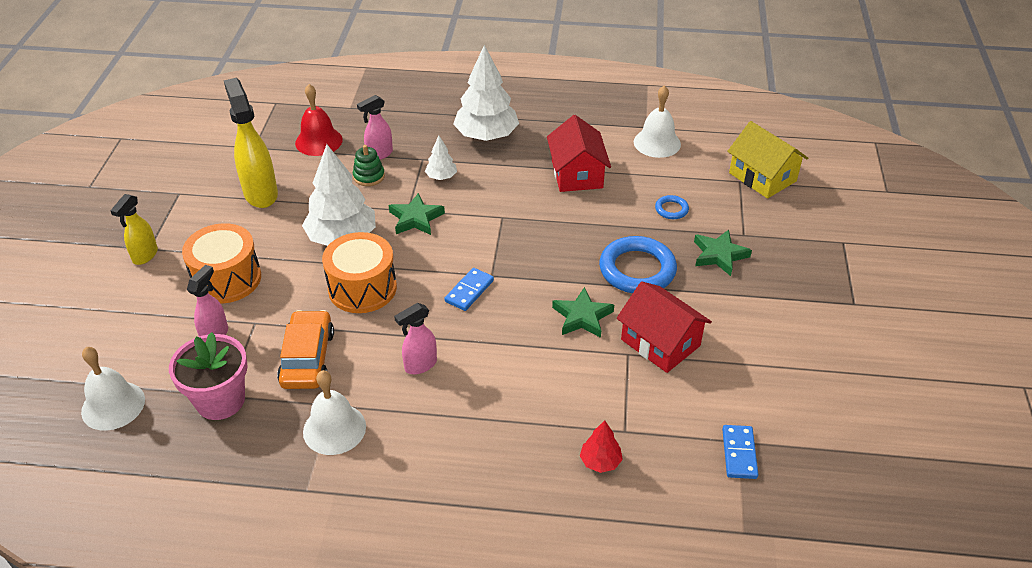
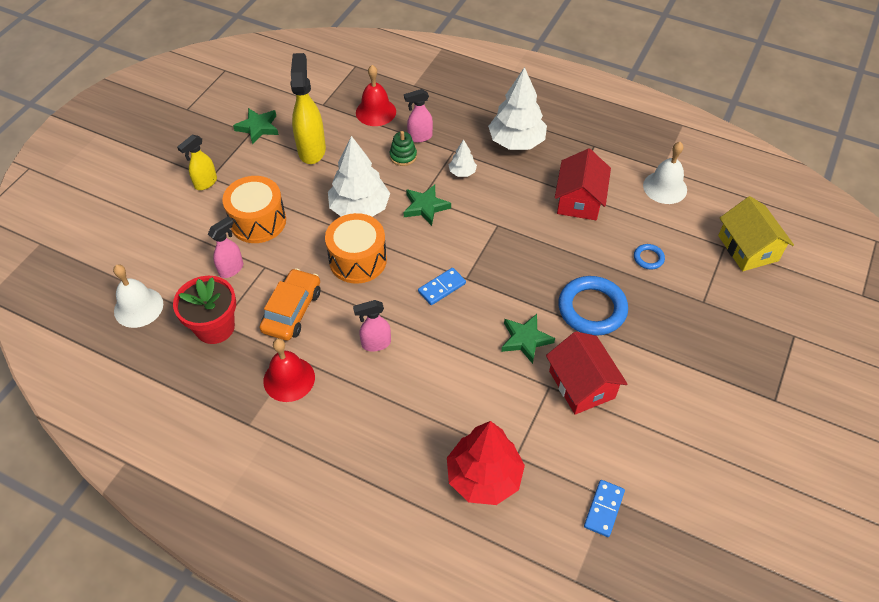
camera: 20 degrees right, 10 degrees up
pink flower pot [169,332,248,420] -> red flower pot [173,276,236,344]
white bell [303,370,366,455] -> red bell [263,339,315,402]
red tree [580,420,623,473] -> red tree [447,421,525,505], size x2.11
green star [694,230,752,276] -> green star moved to [233,108,279,145]

